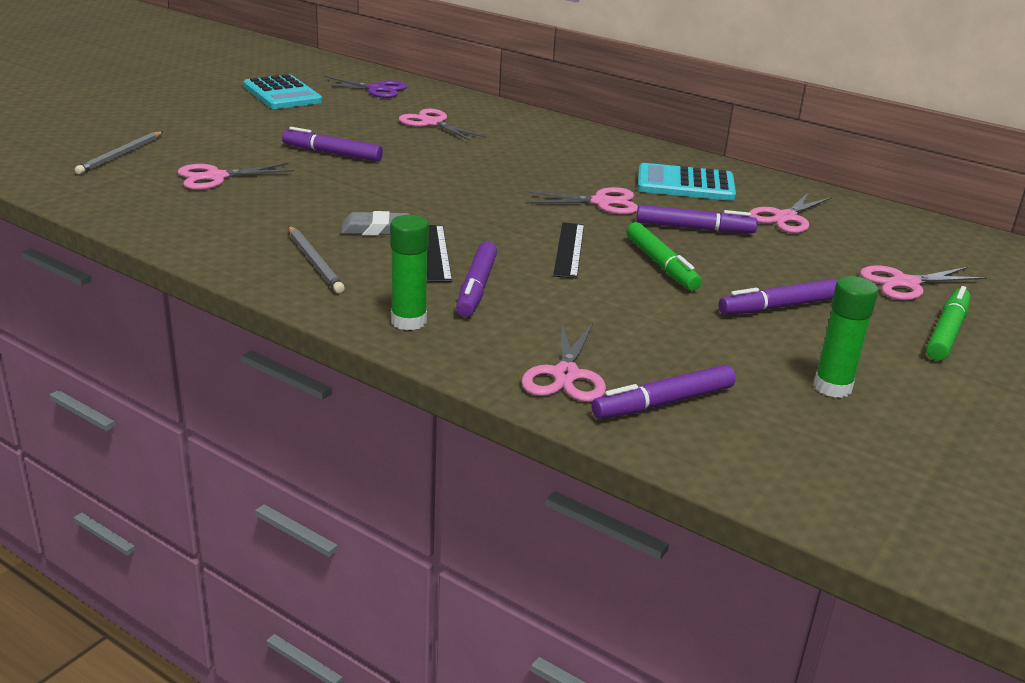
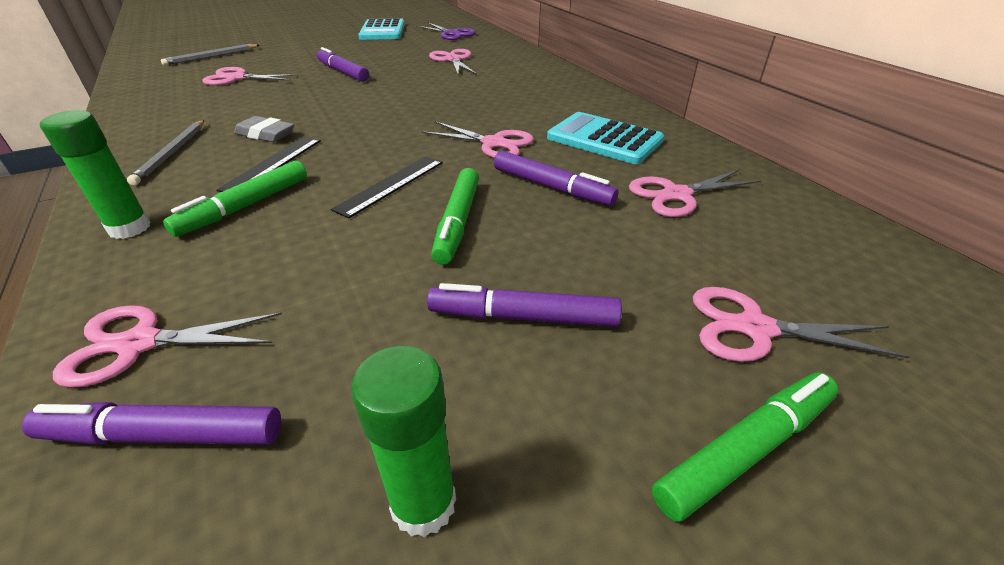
camera: 30 degrees right, 10 degrees up
purple marker [456,241,497,317] -> green marker [163,161,307,237]
pink scissors [522,321,606,402] -> pink scissors turned 45 degrees clockwise [53,305,282,388]

